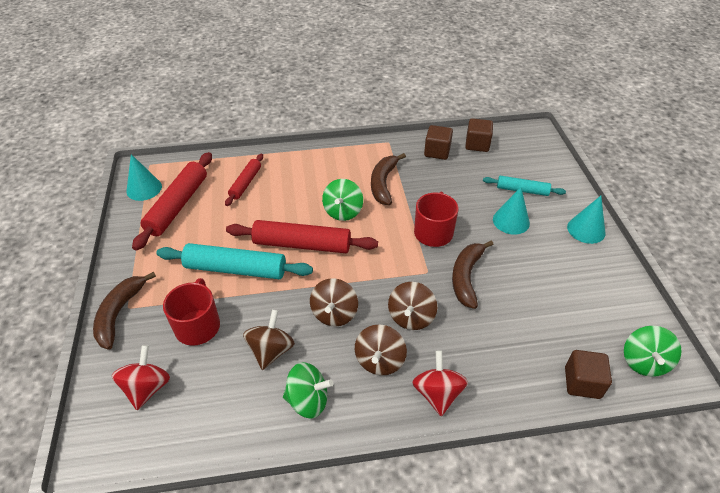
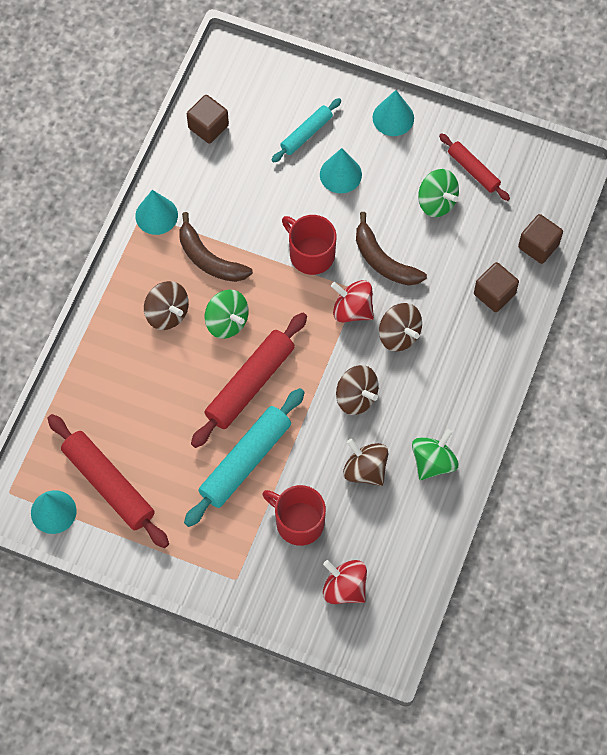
camera: 60 degrees left, 20 degrees up
brown banana [93,272,156,350] -> none
red rolling pin [225,154,263,206] -> red rolling pin moved to [439,133,510,201]
brown spinning top [355,324,407,375] -> brown spinning top moved to [144,281,189,330]
red spinning top [412,350,468,416] -> red spinning top moved to [331,280,374,323]
brown cube [424,125,453,160] -> brown cube moved to [474,262,519,312]
green spinning top [624,326,682,377] -> green spinning top moved to [418,169,459,217]
none -> turquoise cone [135,190,178,235]

